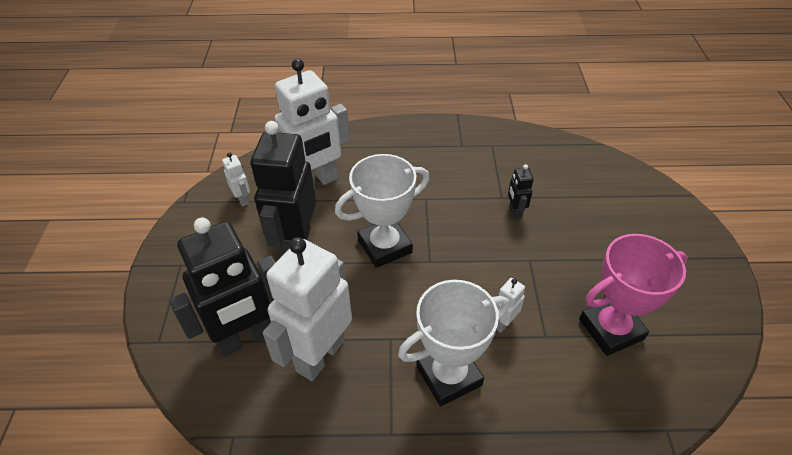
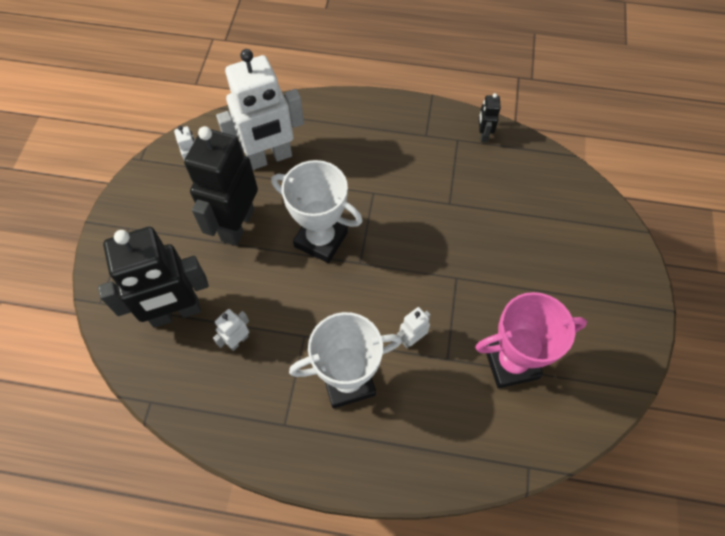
camera: 10 degrees right, 15 degrees up
white robot [263,237,352,381] -> white robot [213,309,249,351], size x0.43
white trophy [335,154,430,268] -> white trophy turned 45 degrees clockwise [271,160,363,263]
black robot [508,164,534,219] -> black robot moved to [479,93,501,142]

